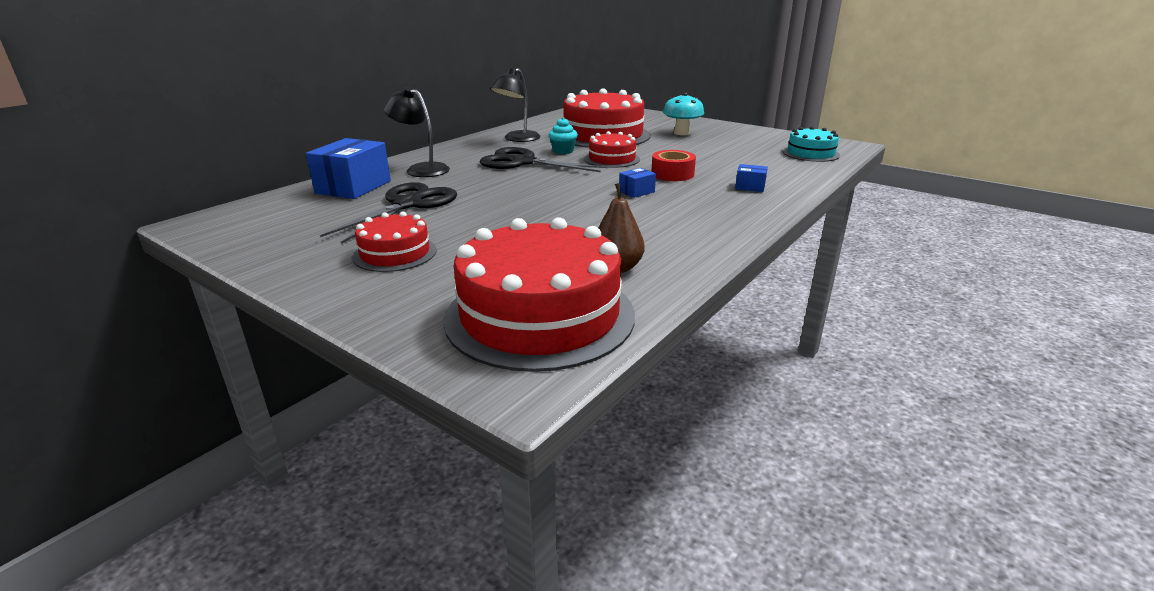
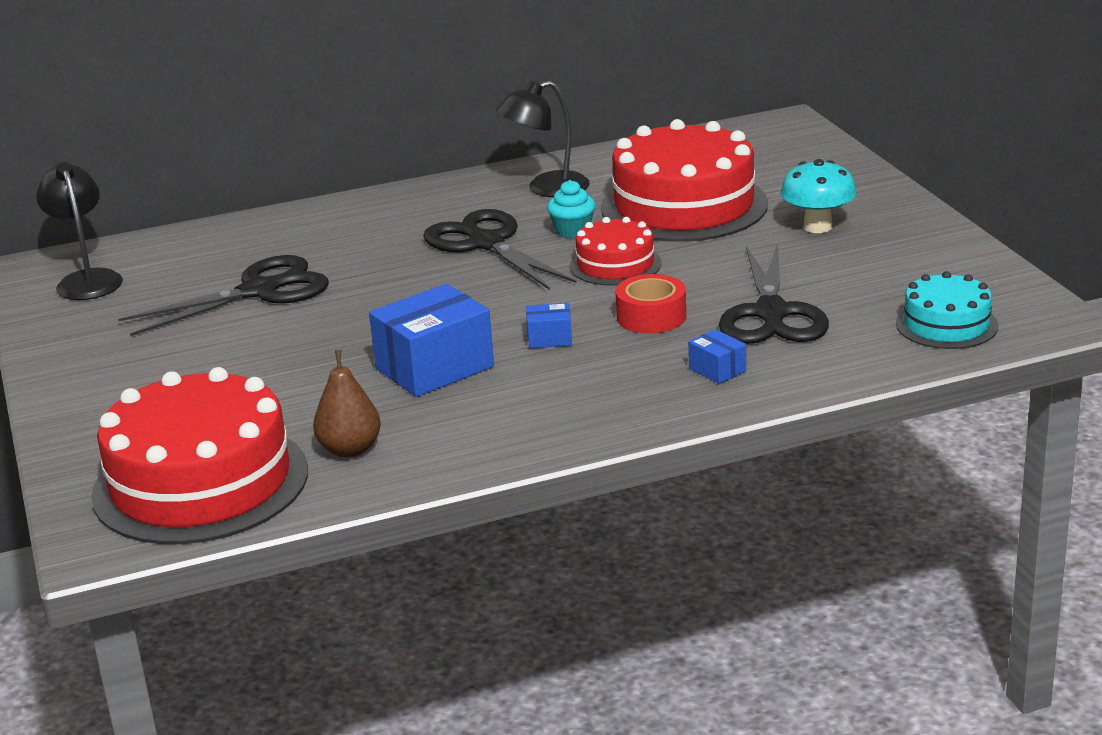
camera: 35 degrees right, 0 degrees up
blue box [306,138,391,199] -> blue box moved to [369,284,494,397]
red cake [353,212,437,272] -> none
black lamp [384,86,450,177] -> black lamp moved to [36,162,123,300]
none -> black scissors [719,243,829,344]

